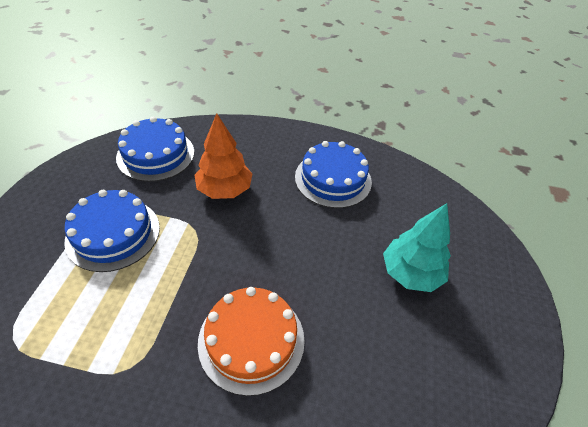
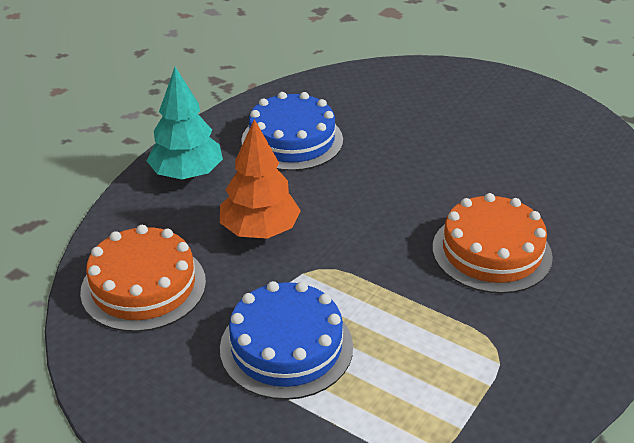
camera: 65 degrees left, 10 degrees down
blue cake [116,117,194,182] -> orange cake [80,225,206,332]
turquoise tree [383,203,451,292] -> turquoise tree moved to [146,67,223,180]

